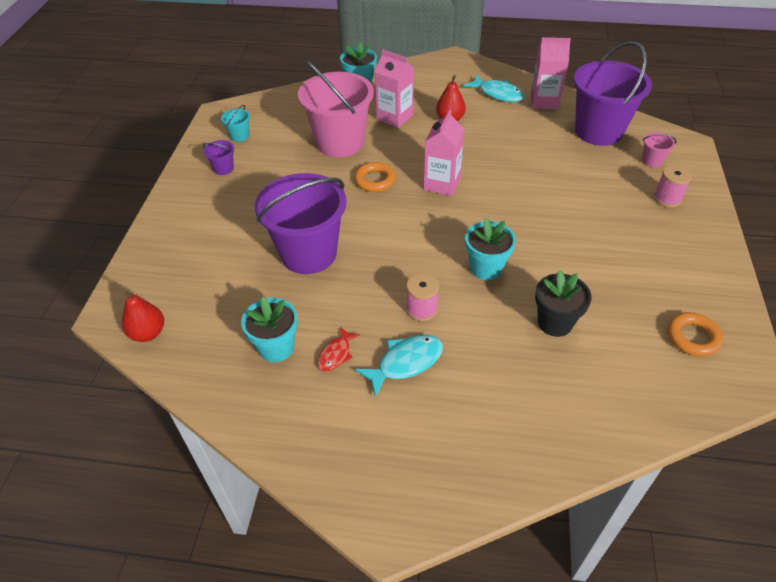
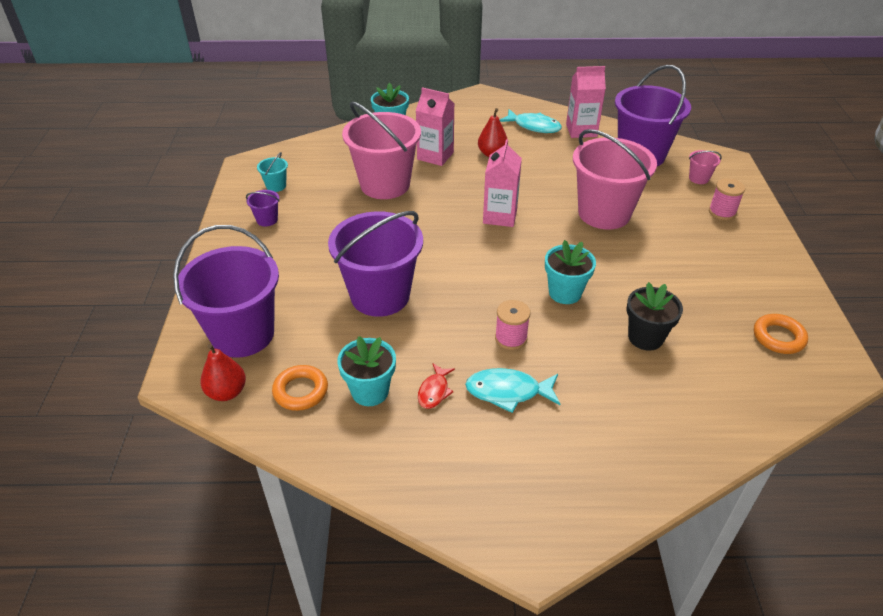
camera: 10 degrees left, 5 degrees down
orange ring [354,162,396,192] -> orange ring moved to [272,365,328,411]
turquoise fish [355,335,443,398] -> turquoise fish turned 135 degrees counterclockwise [465,368,560,413]
none -> purple bucket [173,225,279,358]
none -> pink bucket [573,129,657,230]

